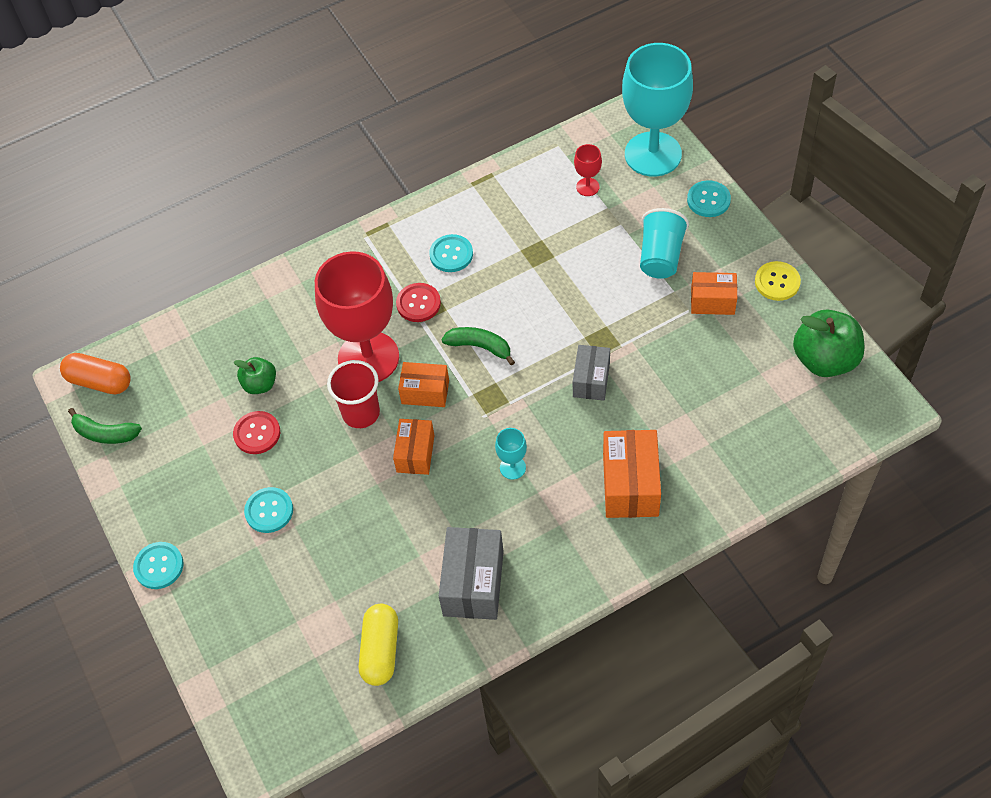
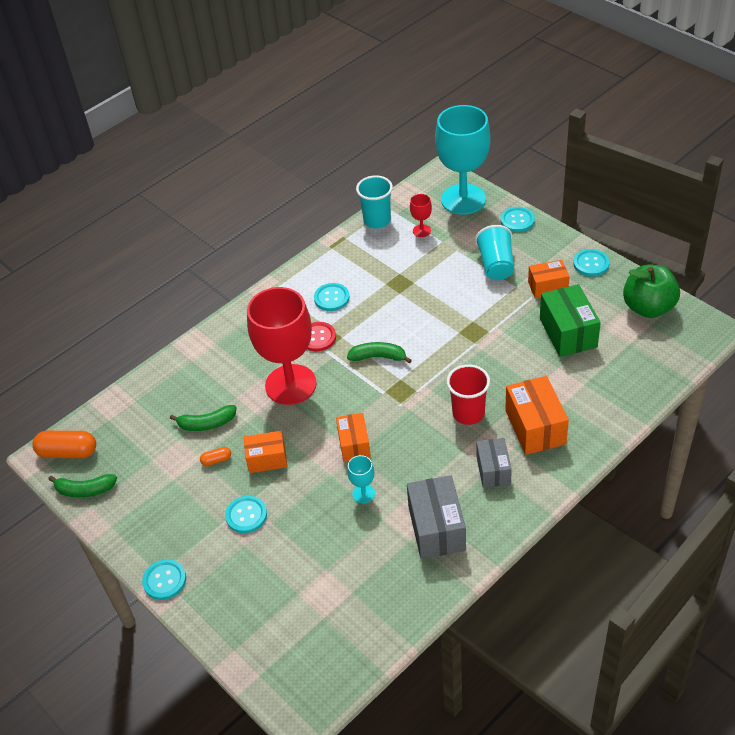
camera: 15 degrees left, 10 degrees down
red button [233,411,280,454] -> orange capsule [200,447,231,466]
green apple [234,357,276,394] -> green banana [170,405,236,431]
red cup [327,360,380,428] -> red cup moved to [447,364,490,425]
yellow capsule [359,604,398,686] -> none
orange box [398,362,449,407] -> orange box moved to [244,431,287,473]
turquoise goblet [495,428,527,480] -> turquoise goblet moved to [347,455,375,503]
grey box [573,345,610,401] -> grey box moved to [476,438,512,488]
yellow button [755,261,801,301] -> turquoise button [573,249,610,276]
none -> turquoise cup [356,175,393,229]
none -> green box [540,284,601,357]

